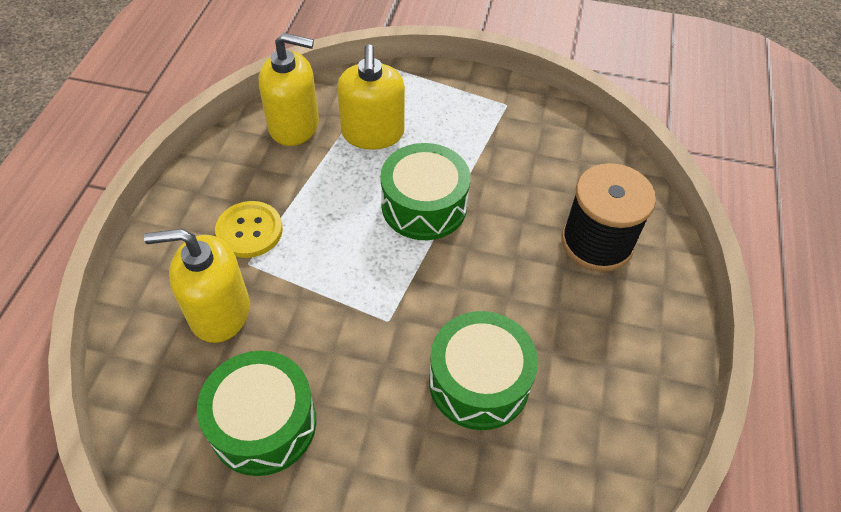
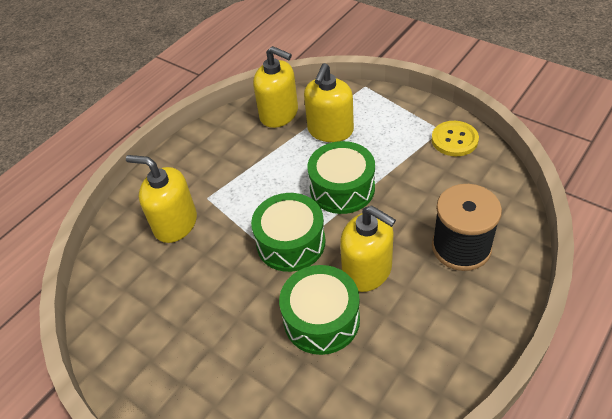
camera: 30 degrees right, 5 degrees down
green drum [197,351,316,476] -> green drum moved to [251,193,326,272]
yellow button [215,201,283,258] -> yellow button moved to [432,121,479,156]
none -> yellow soap dispenser [340,205,396,292]

